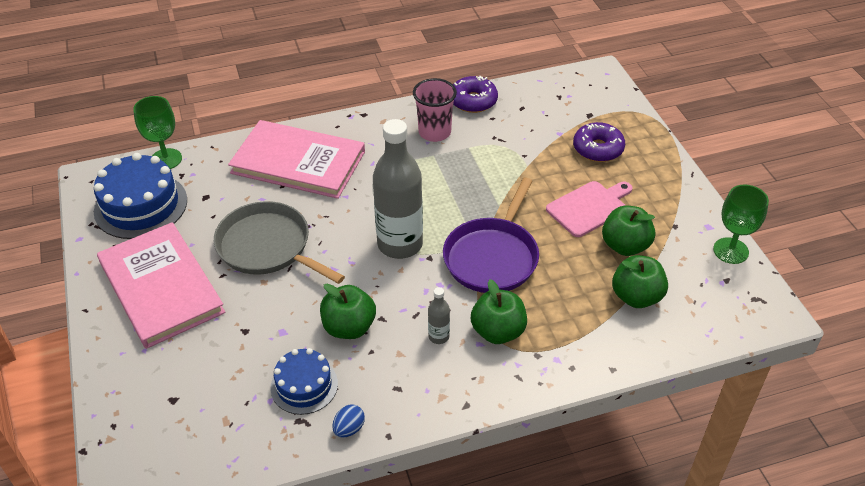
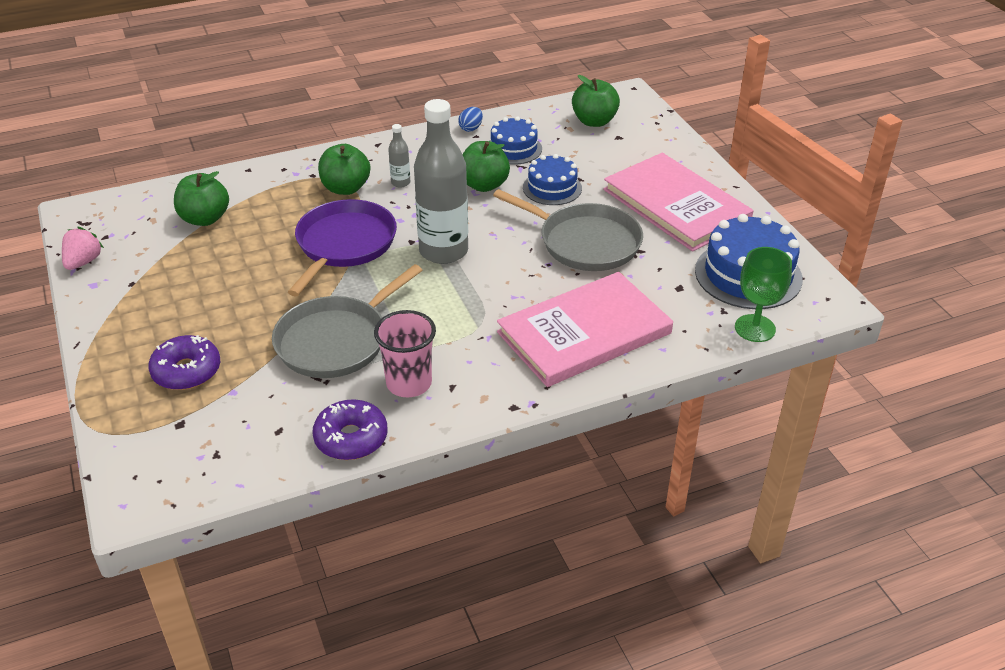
camera: 175 degrees right, 5 degrees down
pink book [228,120,365,199] -> pink book turned 45 degrees counterclockwise [497,272,673,387]
pink cutting board [546,181,632,237] -> none
green apple [602,206,655,256] -> green apple moved to [572,75,620,127]
green goblet [713,185,769,264] -> pink strawberry [62,227,104,270]
none -> grey pan [272,264,422,378]
none -> blue cake [523,154,582,205]

